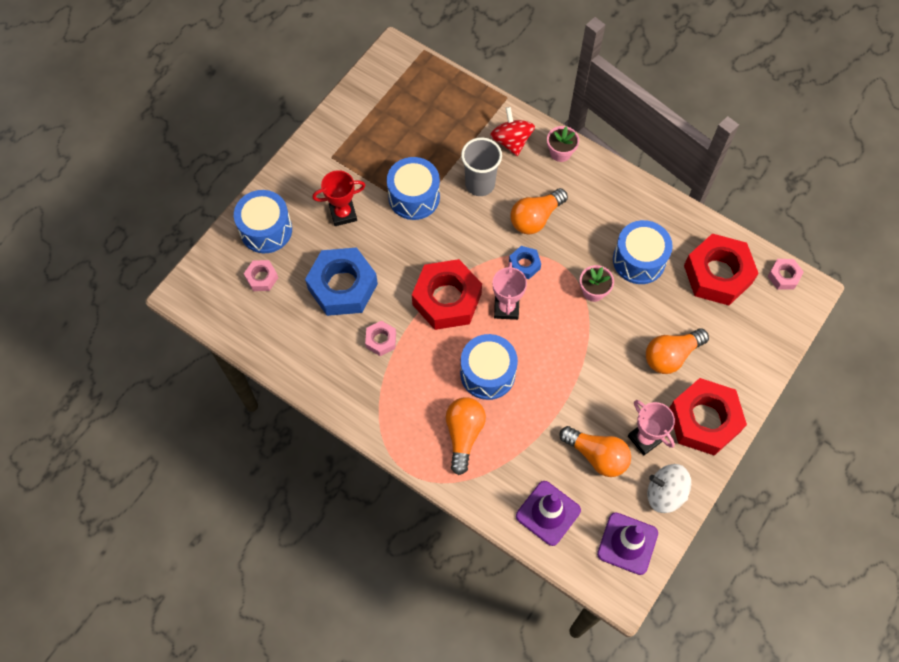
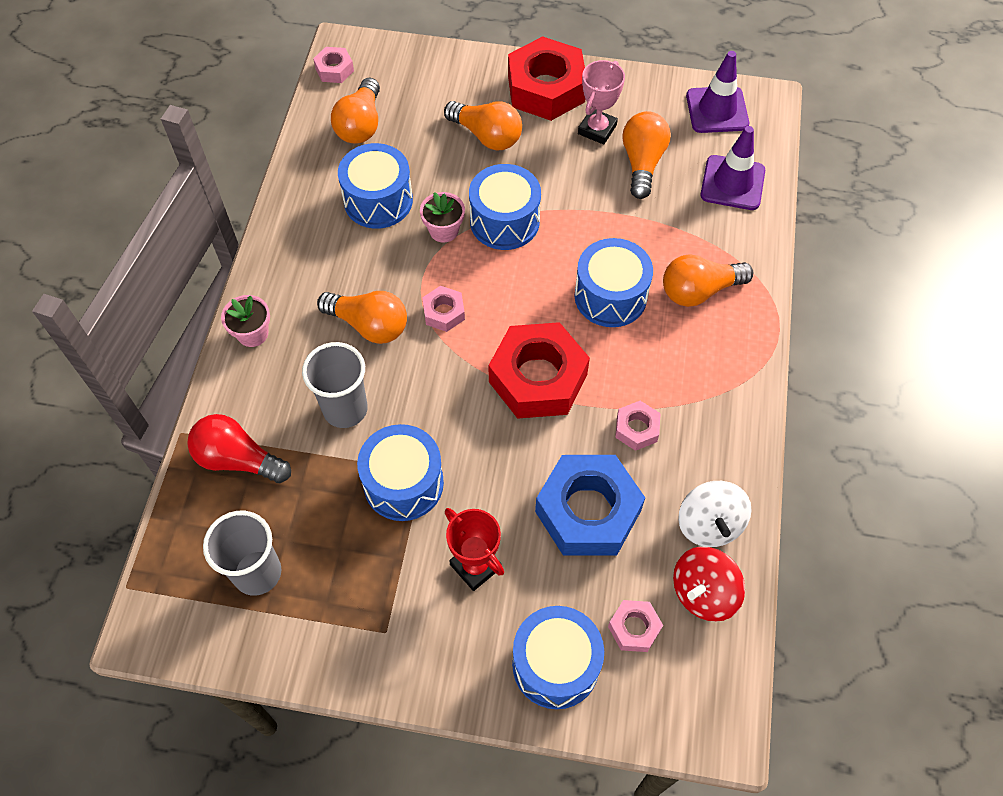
camera: 115 degrees left, 5 degrees down
red spinning top [490,107,535,156] -> red spinning top moved to [673,546,745,622]
pink trophy [493,262,527,320] -> none
blue nut [509,246,541,279] -> pink nut [422,286,465,332]
white spinning top [647,464,691,513] -> white spinning top moved to [678,481,752,547]
red nut [684,233,759,305] -> orange light bulb [331,78,380,143]
none -> red light bulb [187,414,291,483]
none -> grey cup [203,511,281,596]
none -> blue drum [469,164,541,250]

